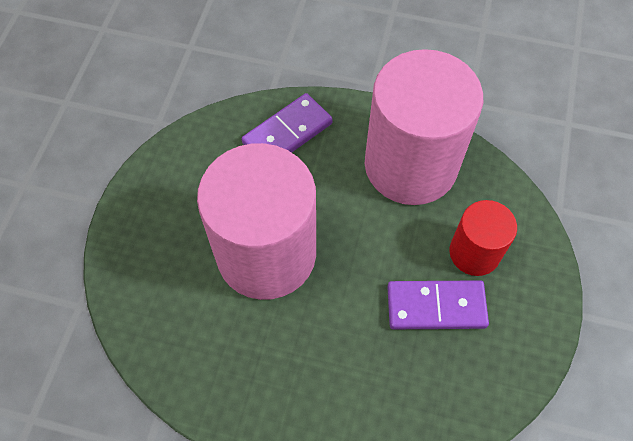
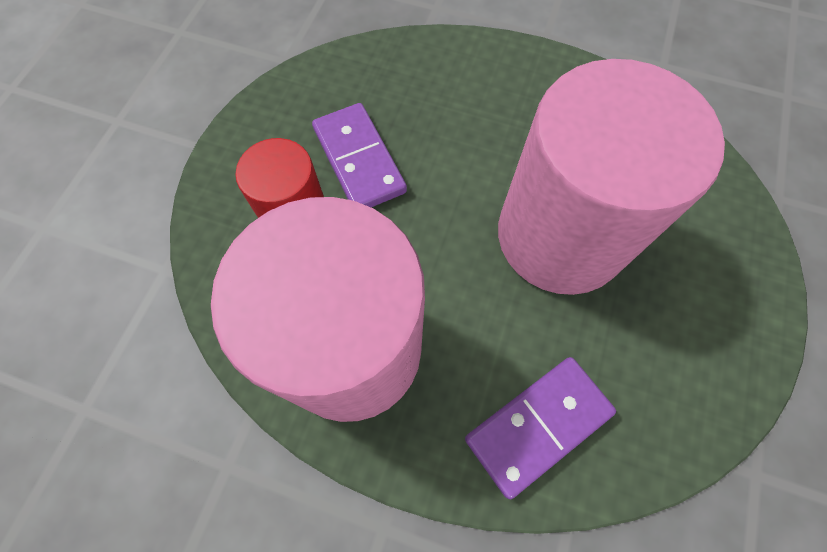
camera: 175 degrees left, 5 degrees up
purple domino [387,280,489,329] -> purple domino turned 60 degrees clockwise [312,103,407,207]

